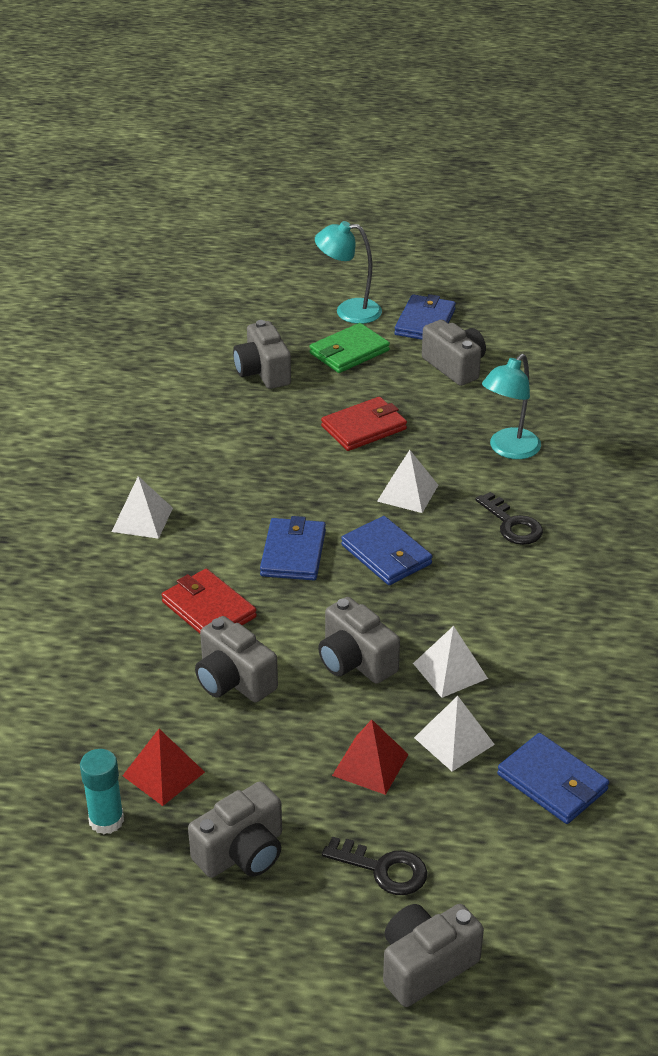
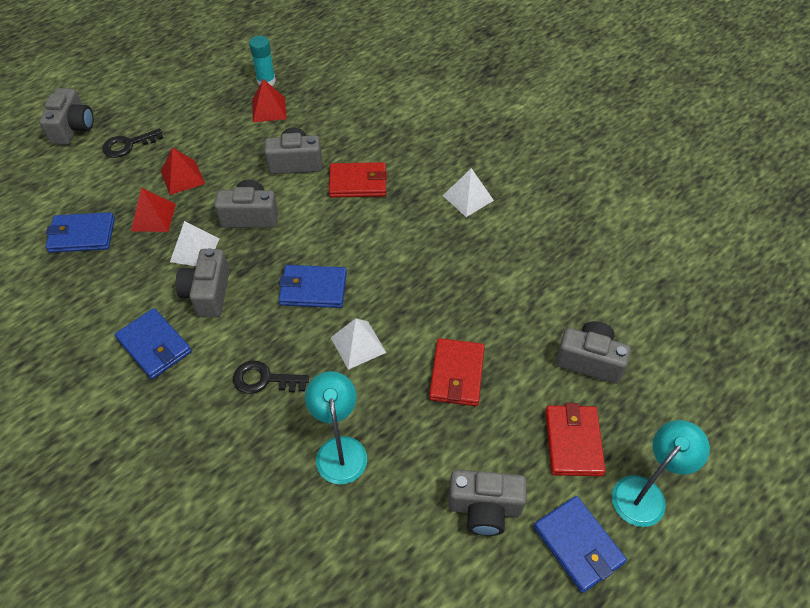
camera: 130 degrees right, 15 degrees up
grey camera [188,782,282,878] -> grey camera moved to [176,248,230,317]
blue wallet [260,516,326,580] -> blue wallet moved to [115,308,192,379]
green wallet [310,323,390,373] -> red wallet [545,403,606,476]
white pyramid [414,696,495,772] -> red pyramid [131,188,176,232]

